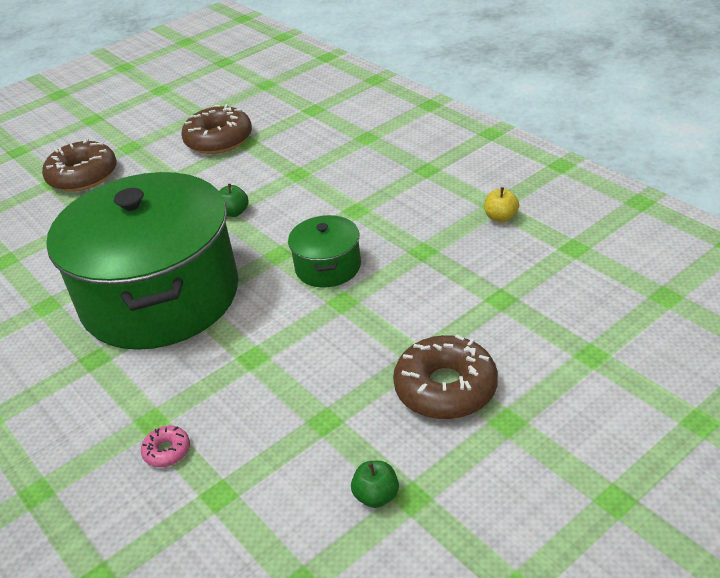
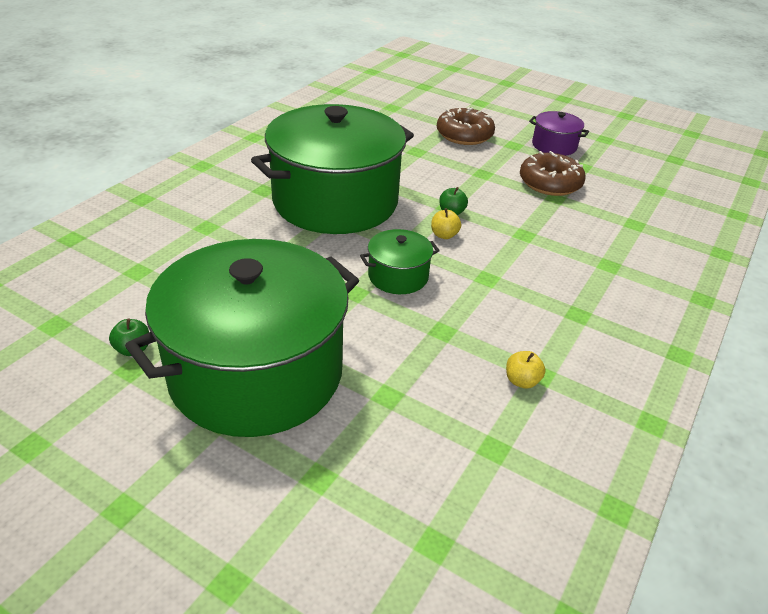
camera: 65 degrees right, 0 degrees up
pink donut [141,426,190,467] -> none
brown donut [393,334,498,419] -> green pot [125,239,359,437]
none -> yellow apple [431,208,461,239]
none -> purple pot [529,111,589,156]

